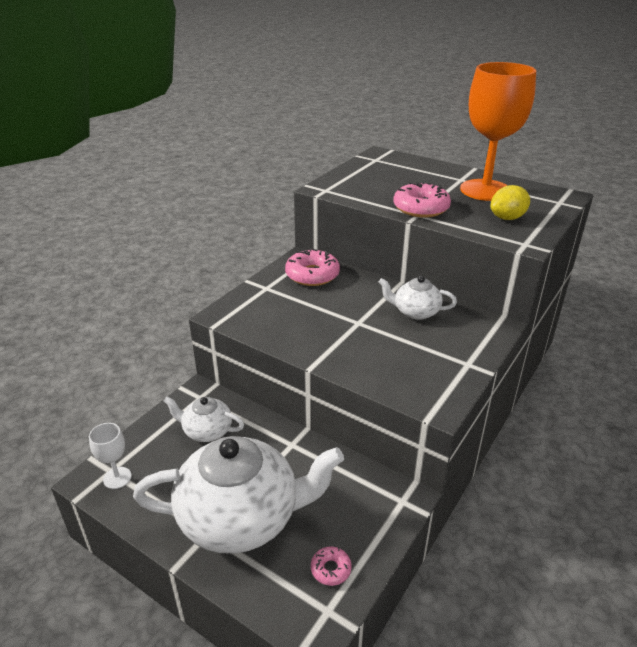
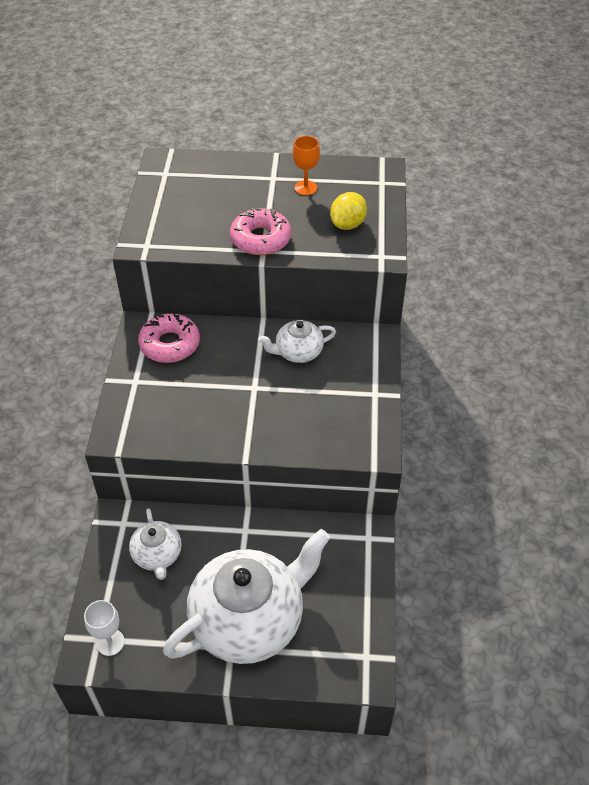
camera: 30 degrees left, 15 degrees up
white teapot [164,396,244,442] -> white teapot turned 90 degrees counterclockwise [129,508,182,580]
pink donut [311,547,352,586] -> none
orange goblet [460,62,536,201] -> orange goblet [293,136,320,195], size x0.42

